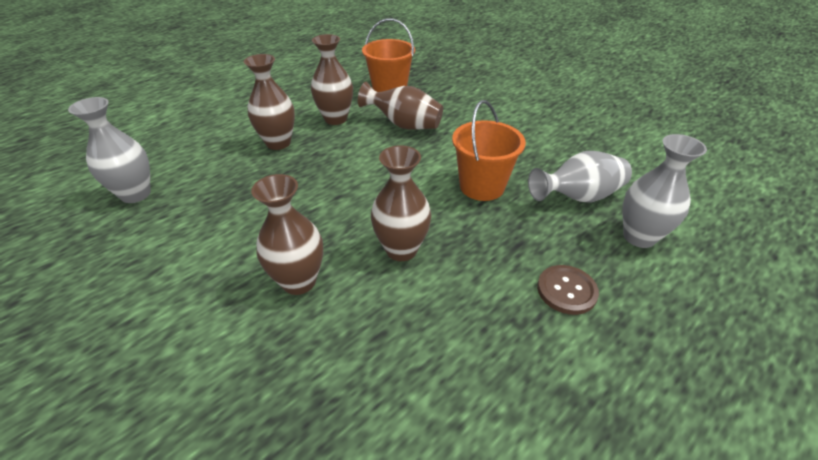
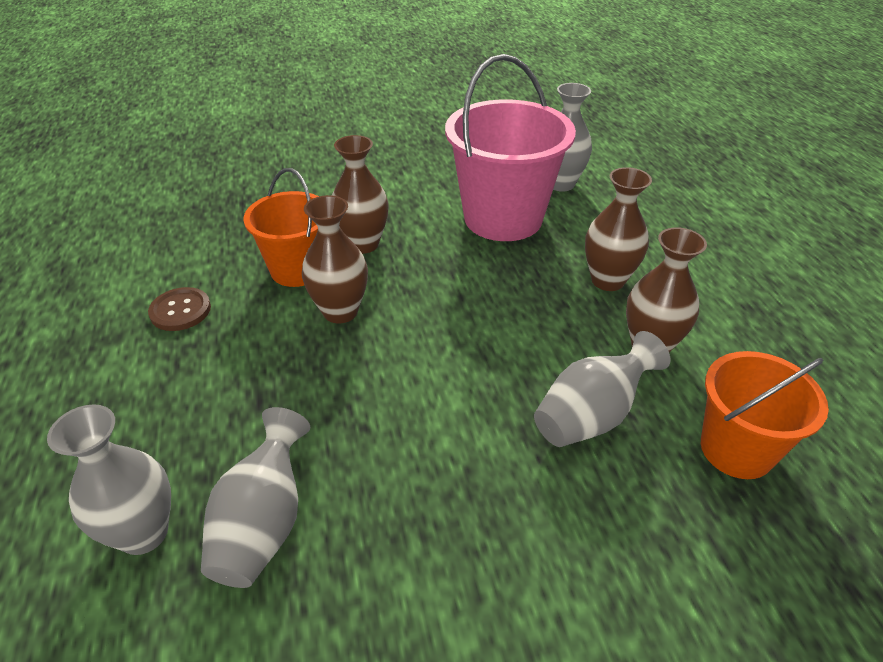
camera: 120 degrees right, 0 degrees up
brown vase [358,82,443,130] -> grey vase [534,331,670,447]
orange bucket [452,100,526,201] -> orange bucket moved to [243,168,319,287]
brown button [537,265,599,315] -> brown button moved to [148,287,211,331]
none -> pink bucket [445,54,576,241]

